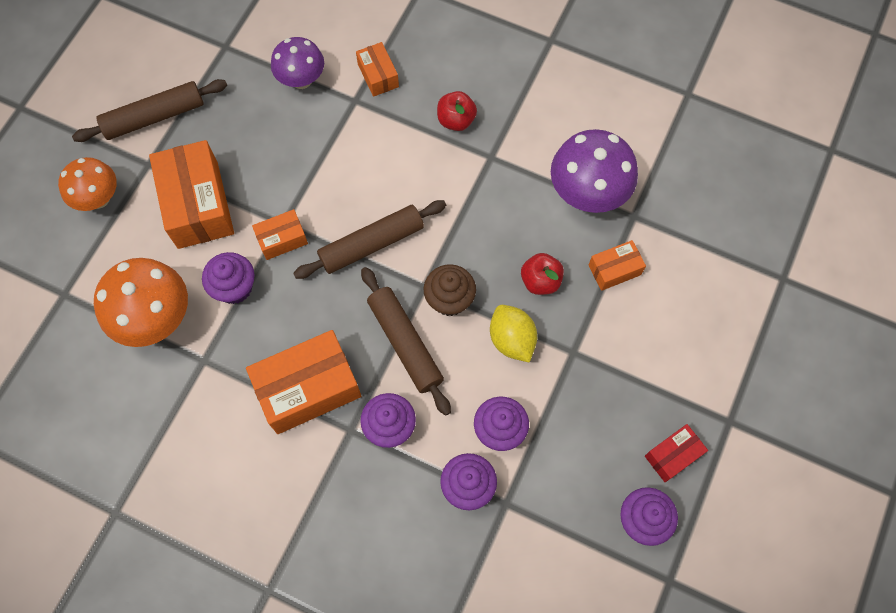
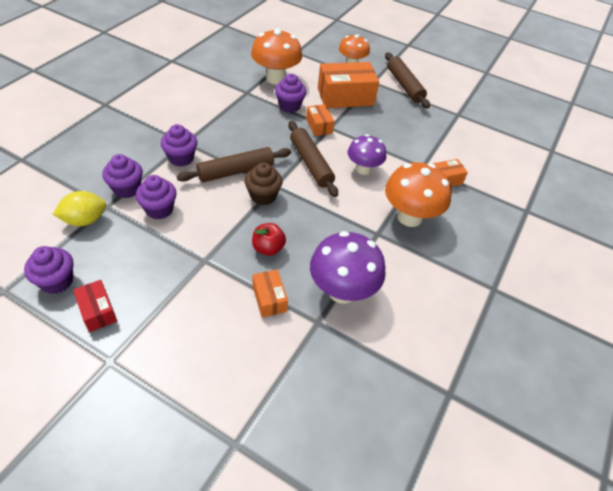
camera: 90 degrees right, 20 degrees down
orange box [246,330,361,434] -> none
purple mushroom [271,37,324,89] -> purple mushroom moved to [347,134,386,175]
red apple [437,91,477,131] -> orange mushroom [385,162,452,227]
yellow lemon [490,305,537,363] -> yellow lemon moved to [53,191,106,226]

